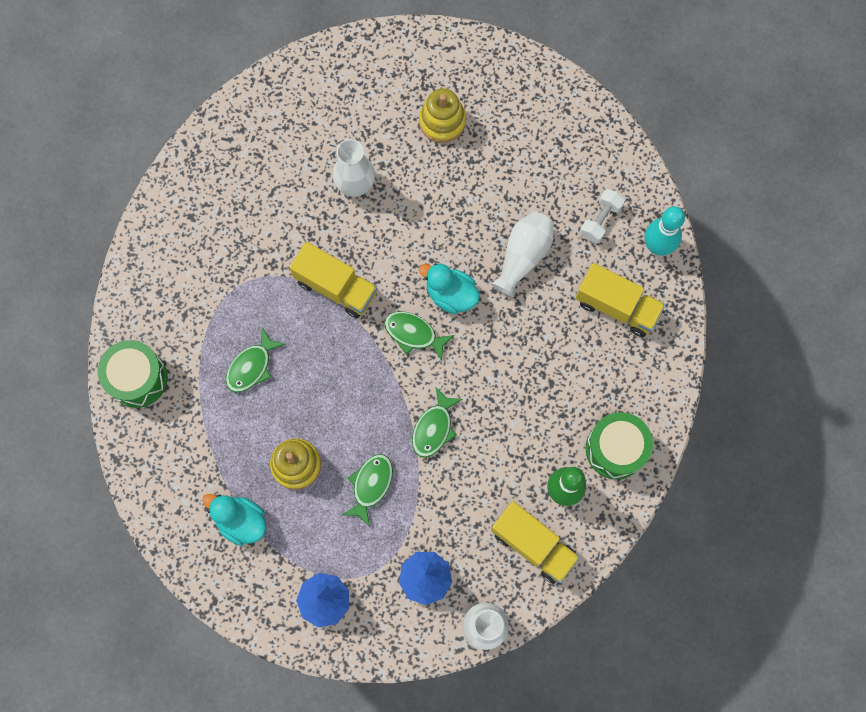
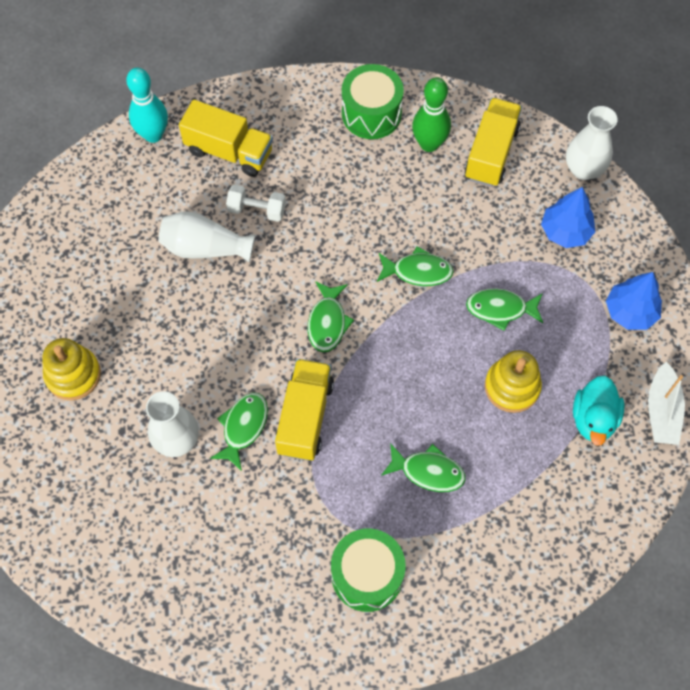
camera: 110 degrees left, 10 degrees down
green drum [98,340,168,408] -> green drum moved to [331,528,406,612]
turquoise duck [419,263,480,314] -> none
yellow truck [575,263,665,337] -> yellow truck turned 105 degrees clockwise [179,99,273,177]
white dumbbell [580,189,625,243] -> white dumbbell moved to [226,184,286,222]
none -> green fish [210,392,268,471]
none -> white boat [648,362,685,445]

